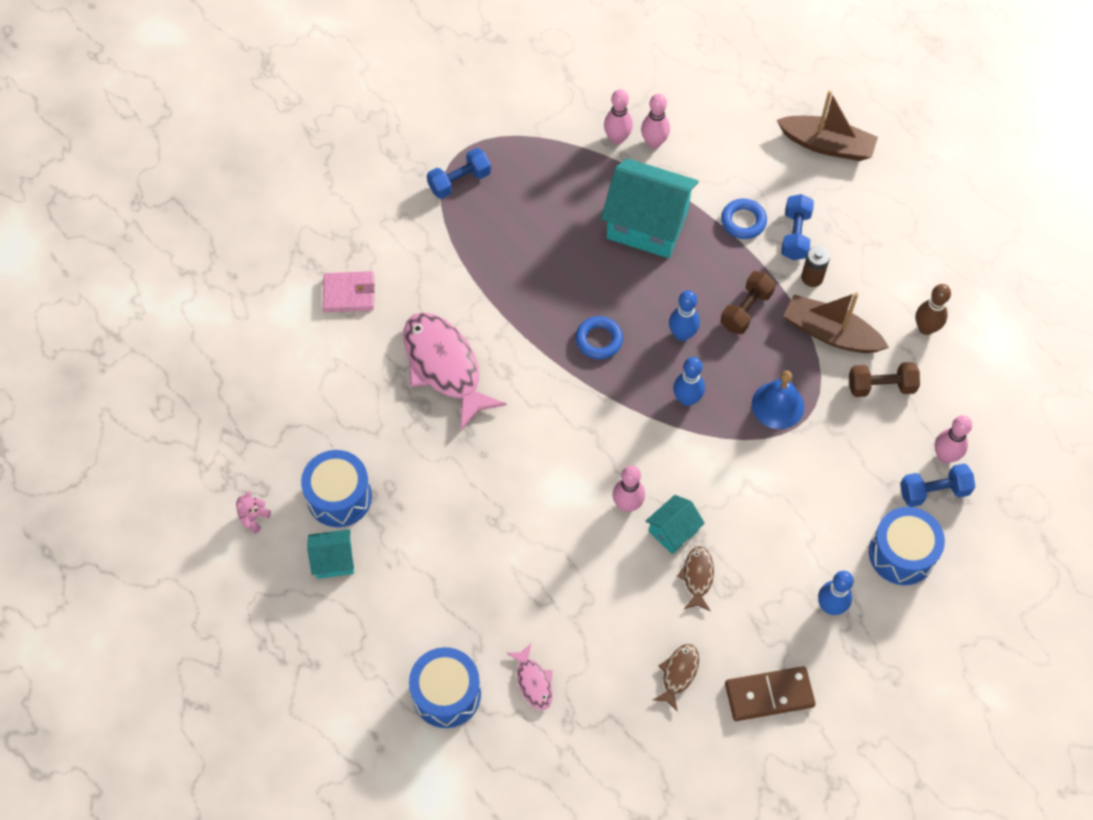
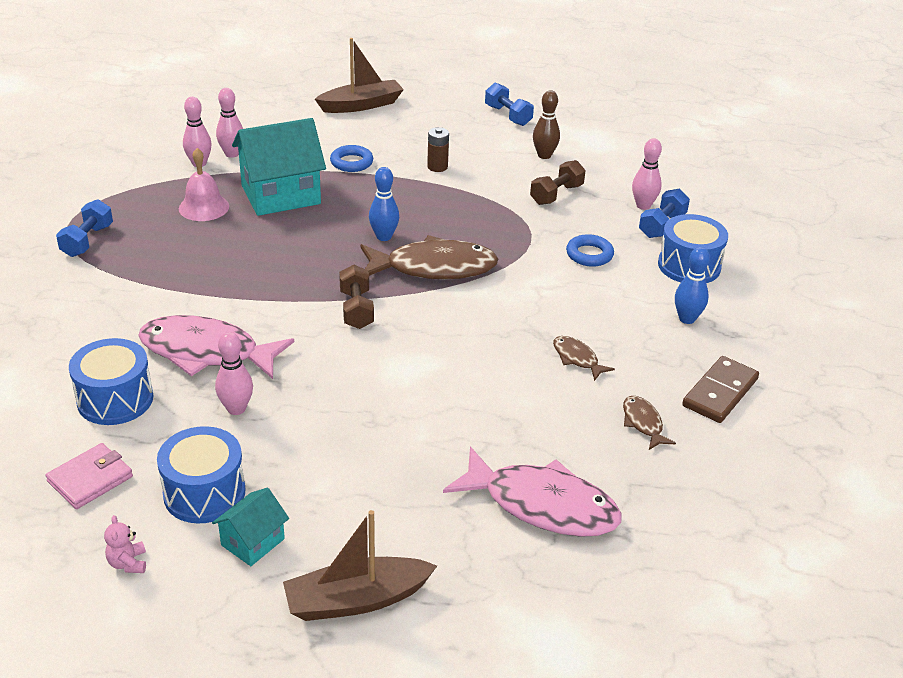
camera: 45 degrees left, 25 degrees down
pink wallet [323,271,375,312] -> pink wallet moved to [46,443,133,509]
blue drum [409,647,481,728] -> blue drum moved to [69,338,153,425]
pink fish [507,643,553,710] -> pink fish [443,447,622,537], size x2.15
blue ring [575,316,623,359] -> blue ring moved to [566,234,614,267]
pink bowling pin [613,466,645,512] -> pink bowling pin moved to [215,332,253,415]
turquoise house [646,495,705,554] -> none
blue bowling pin [673,357,705,406] -> brown fish [361,235,498,279]
brown dumbbell [721,271,776,334] -> brown dumbbell moved to [339,264,374,329]
blue bell [752,371,804,429] -> none
blue dumbbell [781,194,814,260] -> blue dumbbell moved to [485,83,534,126]
brown boat [783,292,889,353] -> brown boat moved to [283,510,437,621]
none -> pink bell [179,148,229,221]

